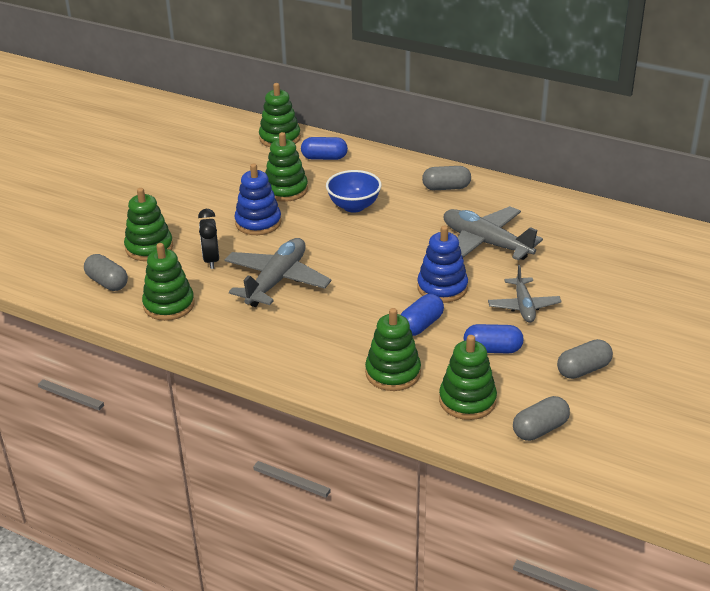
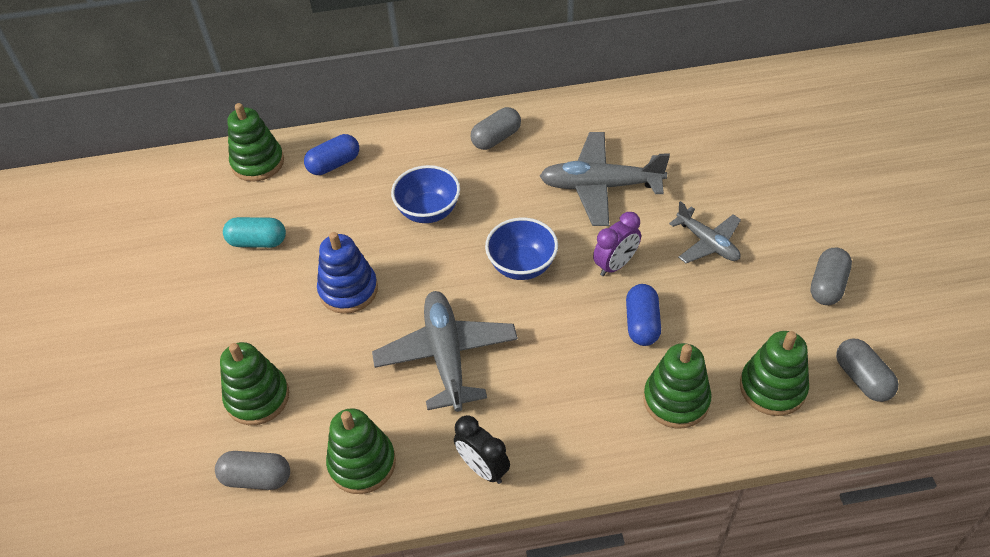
camera: 35 degrees left, 15 degrees up
black clock [198,209,219,269] -> black clock moved to [454,415,510,484]
green stacking toy [265,132,308,202] -> none
blue stacking toy [417,226,468,303] -> purple clock [593,212,641,276]
blue capsule [464,324,524,353] -> none
grey capsule [513,396,570,441] -> grey capsule turned 45 degrees counterclockwise [836,339,899,402]
none -> turquoise capsule [223,217,286,248]
none -> blue bowl [485,217,558,280]

